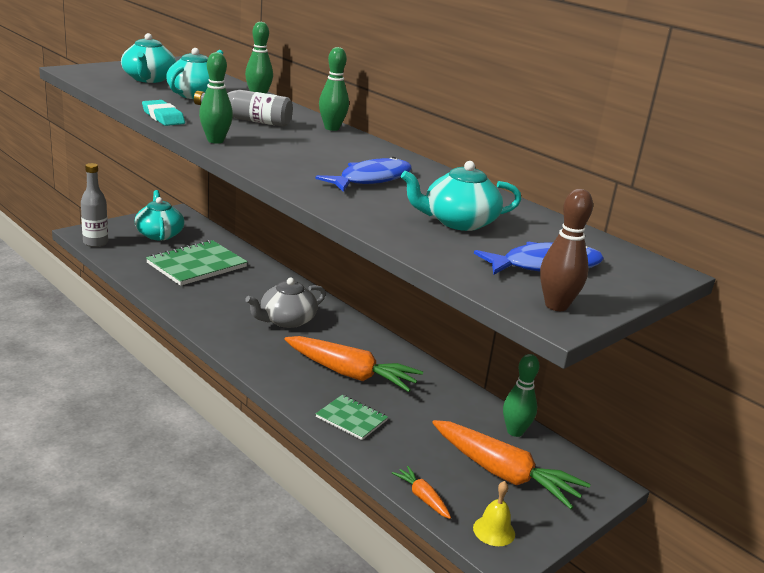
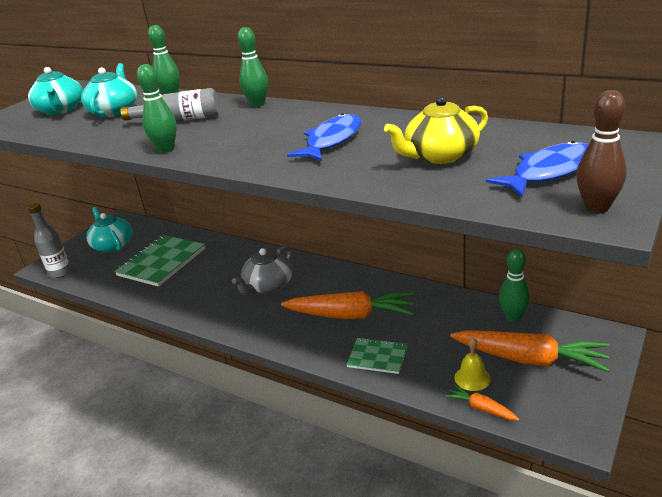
camera: 10 degrees left, 5 degrees up
turquoise eraser [142,100,185,126] -> none
turquoise teapot [401,161,521,231] -> yellow teapot [384,96,488,164]
yellow bell [473,481,515,546] -> yellow bell moved to [455,338,491,391]

